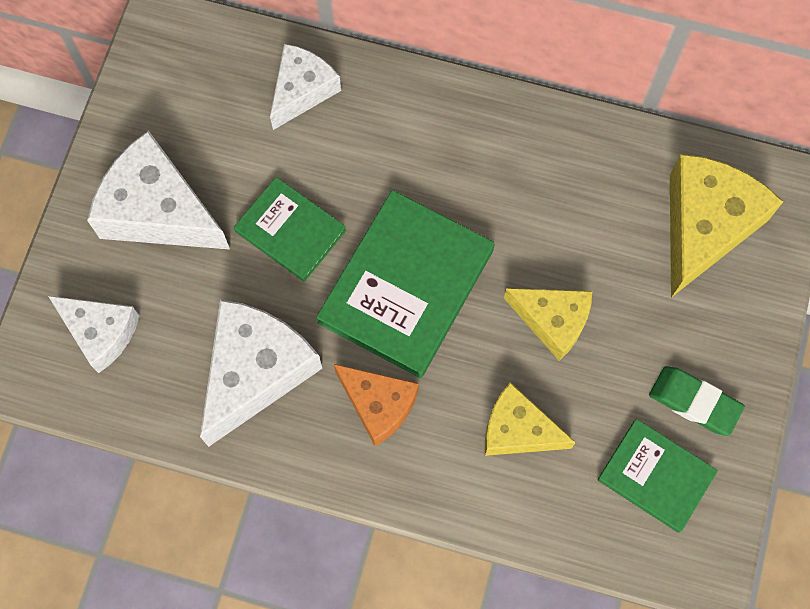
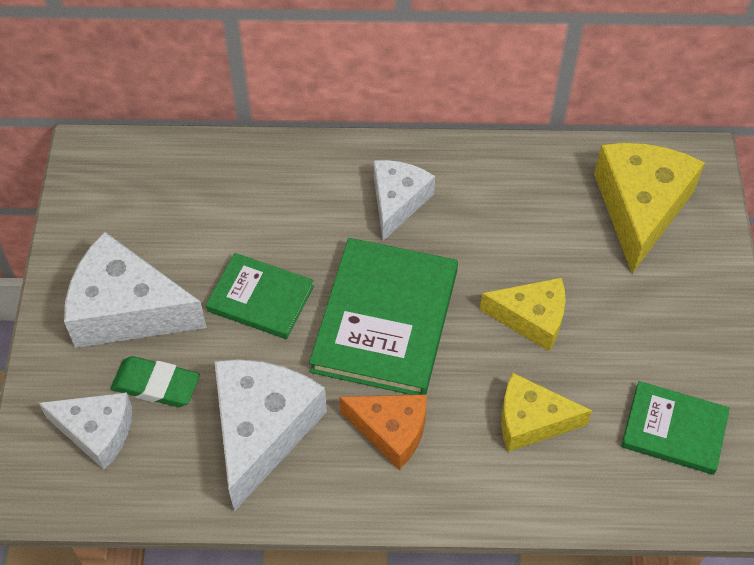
camera: 15 degrees left, 15 degrees down
white cheese [270,44,341,130] -> white cheese moved to [374,160,435,241]
green eraser [649,366,745,436] -> green eraser moved to [111,356,200,407]

